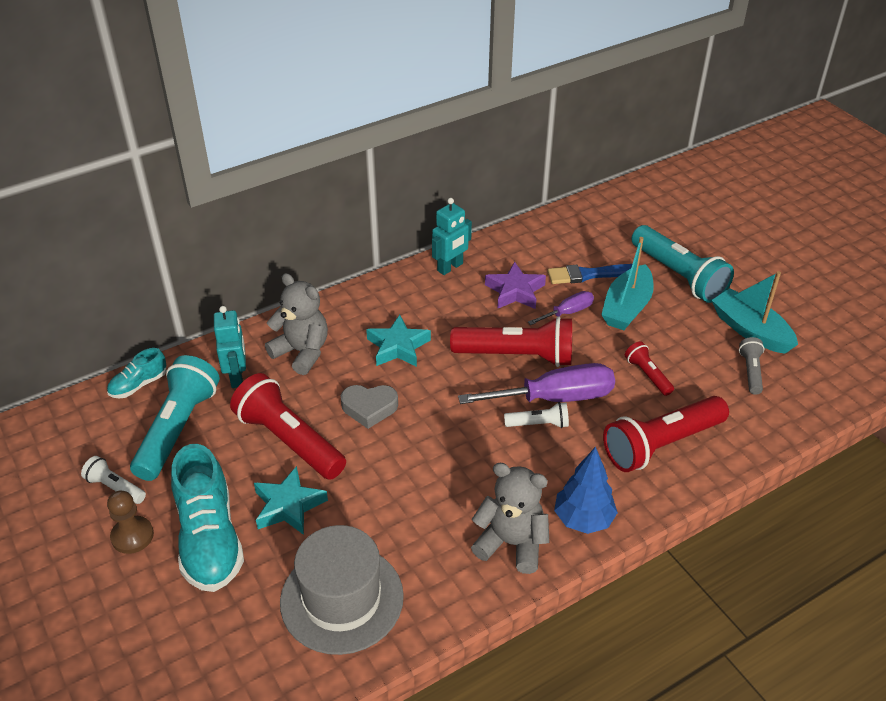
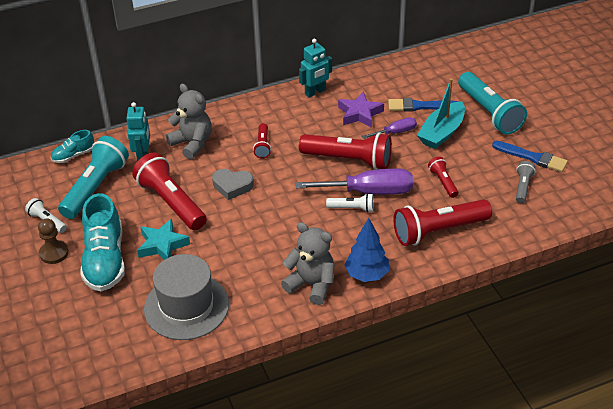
camera: 10 degrees right, 0 degrees up
turquoise star [366,315,431,367] -> red flashlight [253,123,271,159]
turquoise boat [712,271,798,353] -> blue brush [492,141,568,172]

